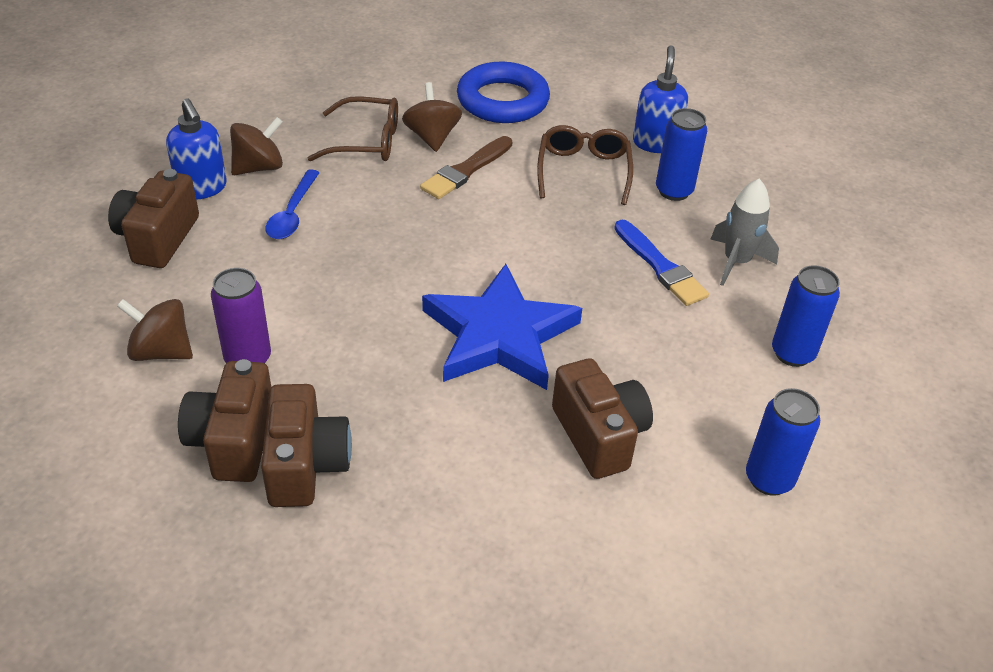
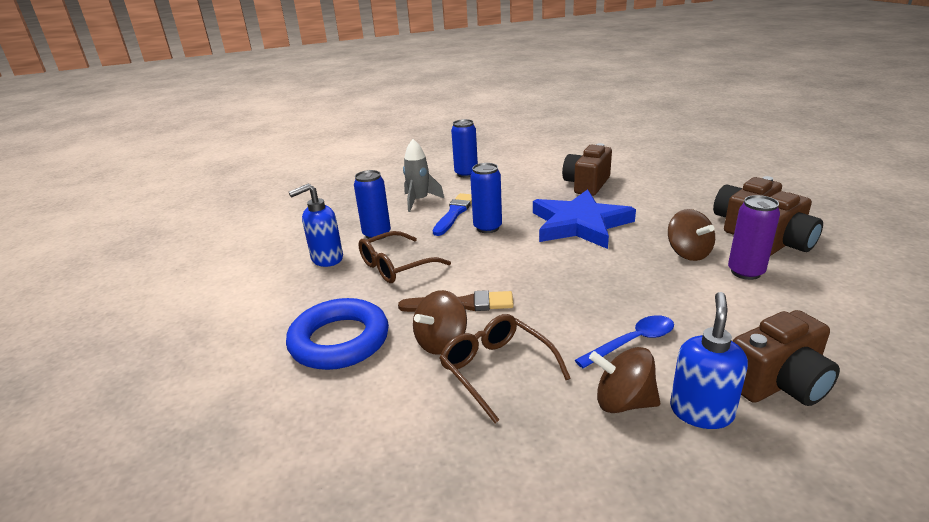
camera: 125 degrees left, 15 degrees down
brown spinning top [117,299,193,361] -> brown spinning top moved to [668,209,715,261]
blue can [746,388,820,496] -> blue can moved to [470,163,502,233]

